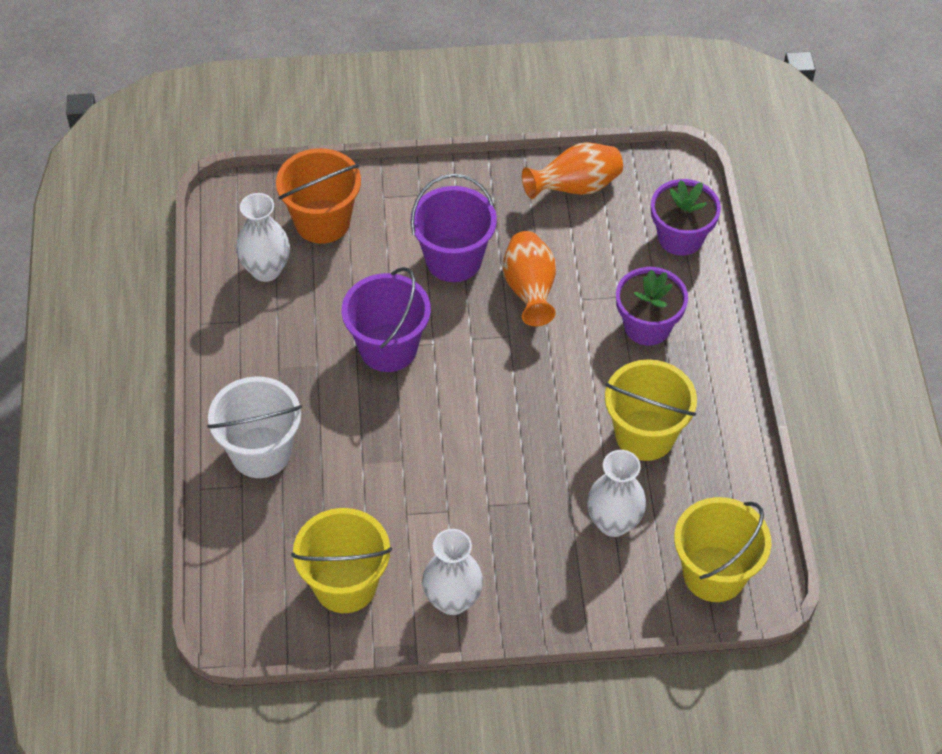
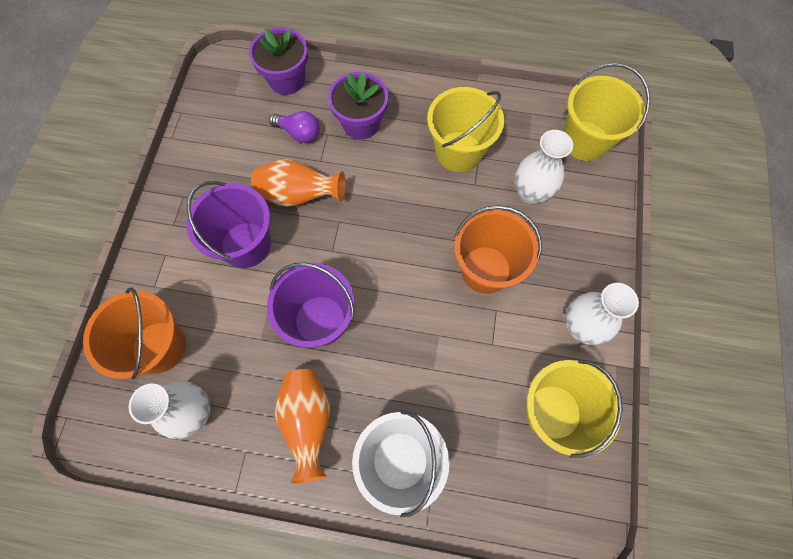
camera: 75 degrees left, 15 degrees up
orange vase [522,142,623,199] -> orange vase moved to [275,369,330,484]
none -> purple light bulb [269,111,319,143]
none -> orange bucket [454,205,542,294]

